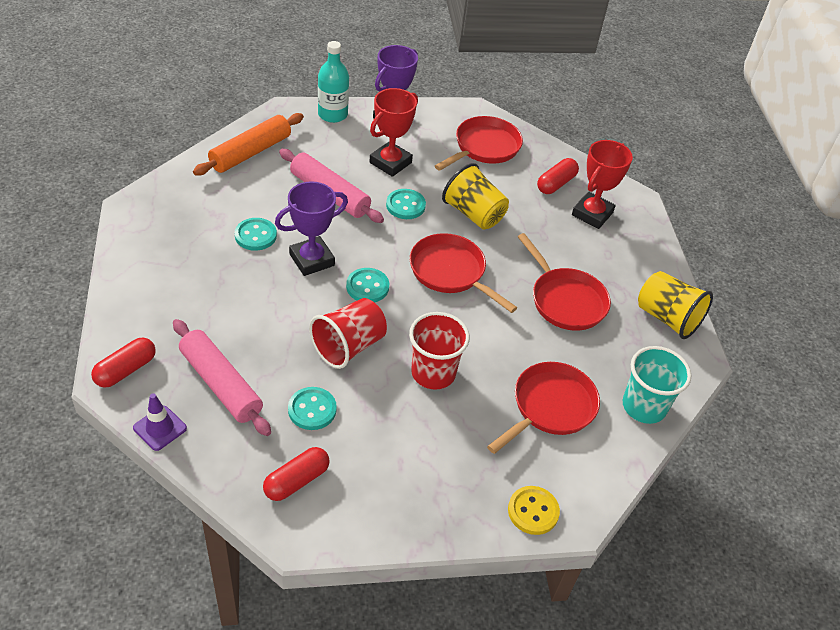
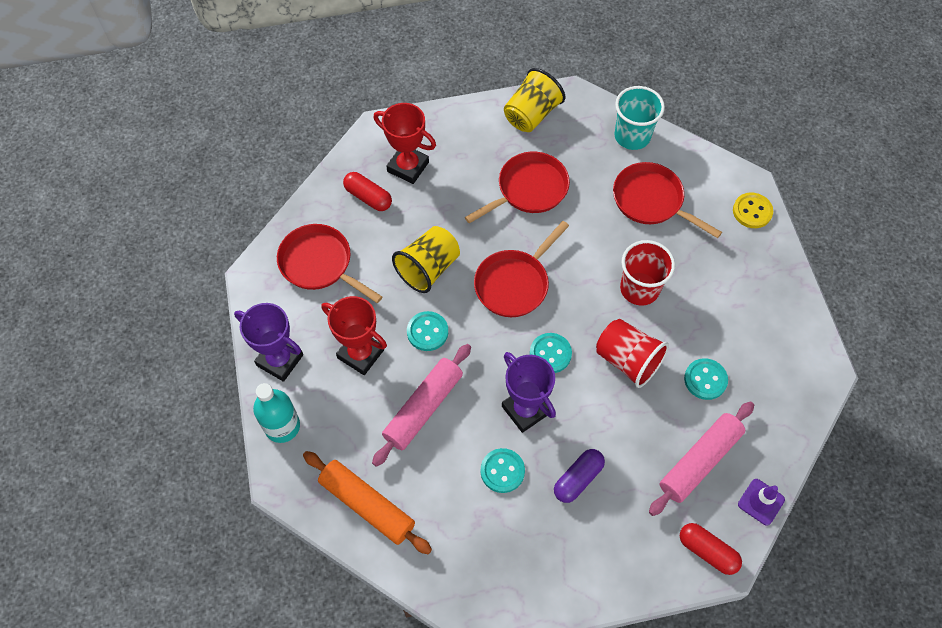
camera: 90 degrees left, 15 degrees up
red capsule [263,447,330,501] -> none
none -> purple capsule [554,449,605,503]

